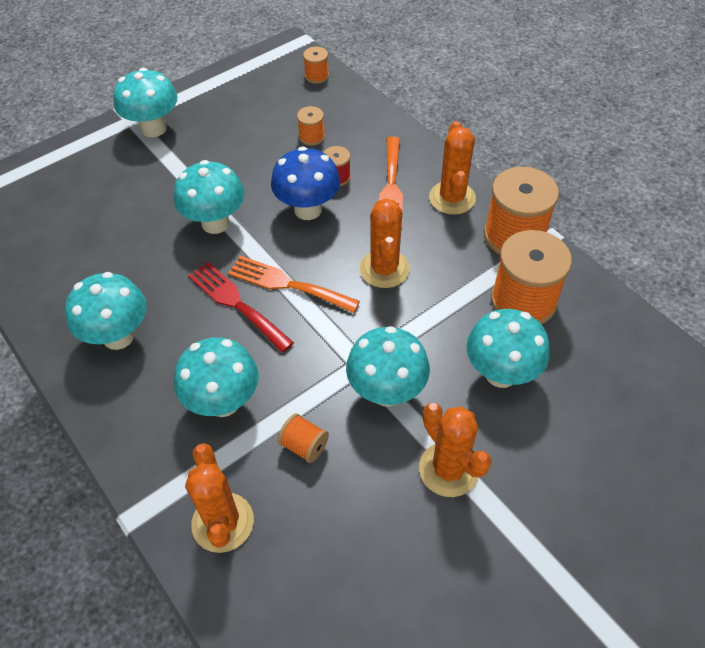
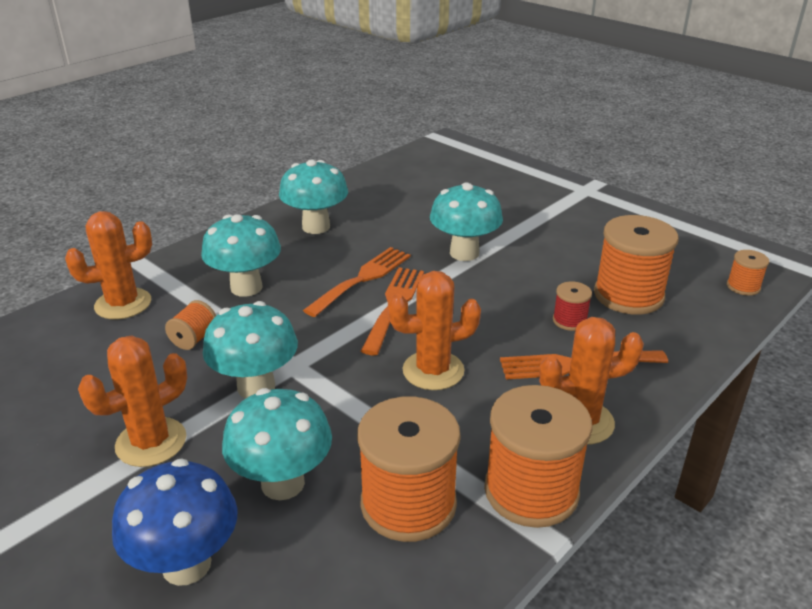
camera: 80 degrees right, 20 degrees down
turquoise mushroom [113,68,178,137] -> none
red fork [188,262,294,353] -> orange fork [303,247,411,317]
blue mushroom [271,147,340,220] -> blue mushroom moved to [112,459,238,586]
orange spool [297,106,325,146] -> orange spool [594,215,679,315], size x2.11

